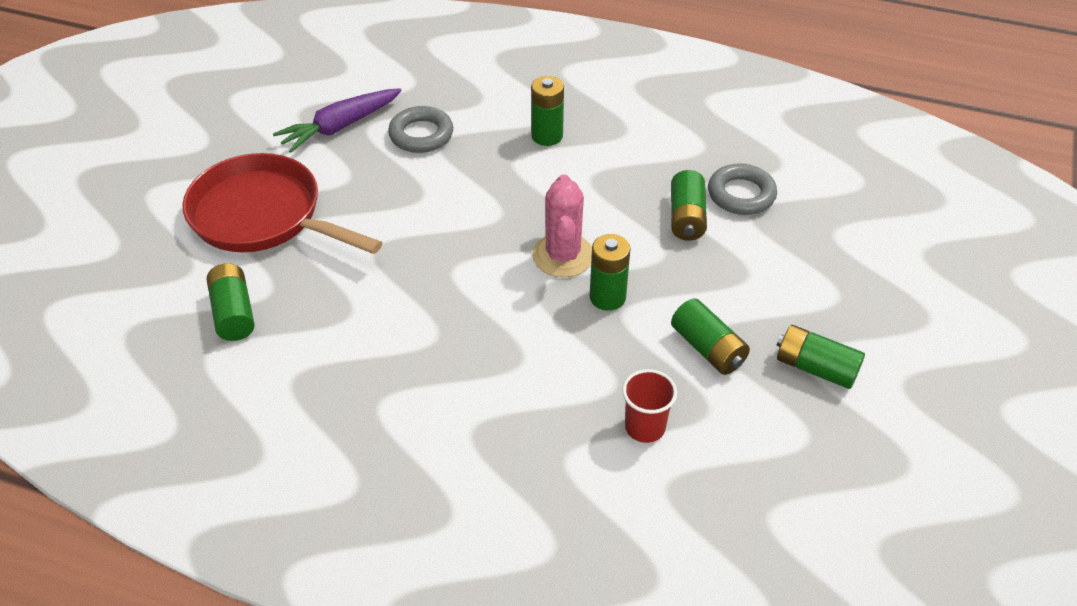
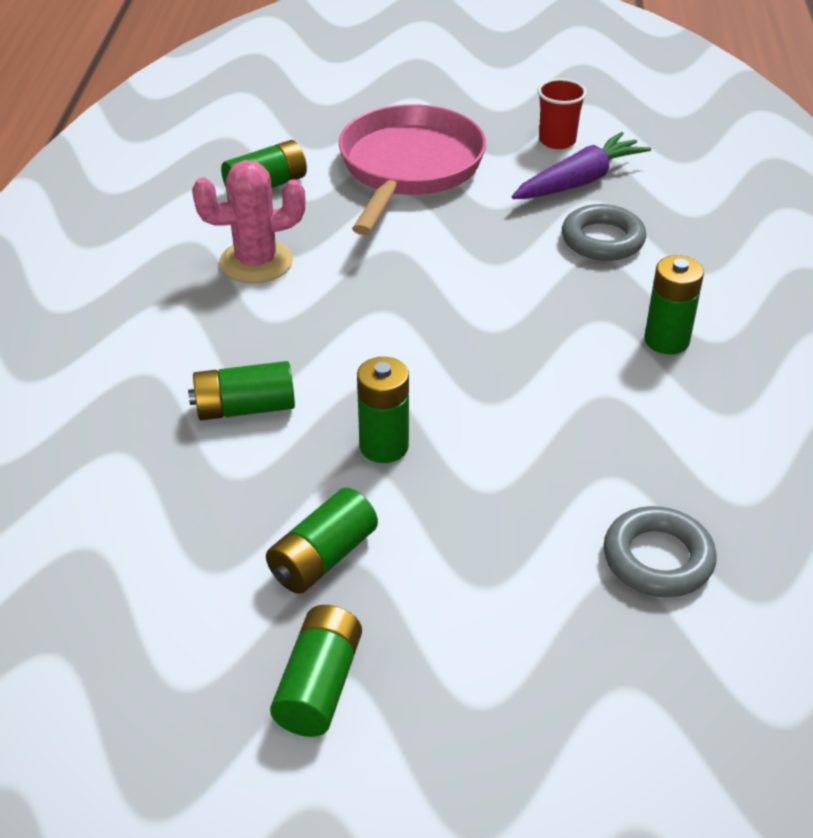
camera: 75 degrees right, 5 degrees down
red pan [182,153,383,254] -> pink pan [339,104,486,235]
purple carrot [273,88,402,153] -> purple carrot turned 105 degrees clockwise [512,132,651,199]
pink cactus [532,174,592,278] -> pink cactus moved to [192,160,306,283]
red cup [622,369,677,443] -> red cup moved to [538,79,587,149]
green battery [671,170,707,241] -> green battery moved to [188,361,295,420]

